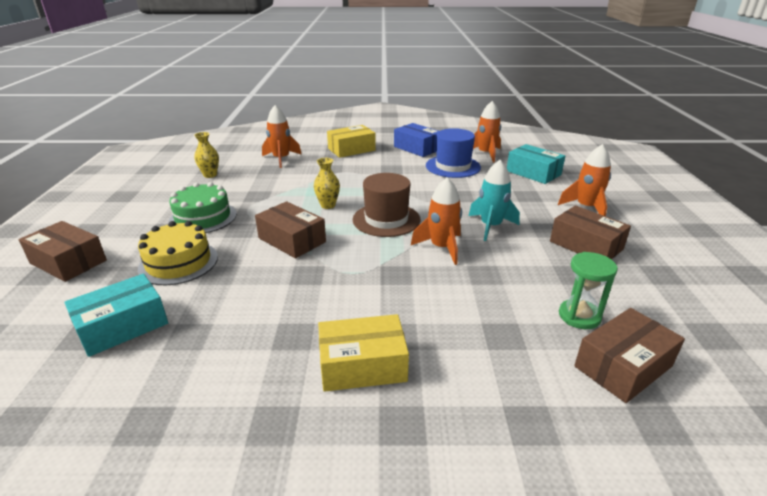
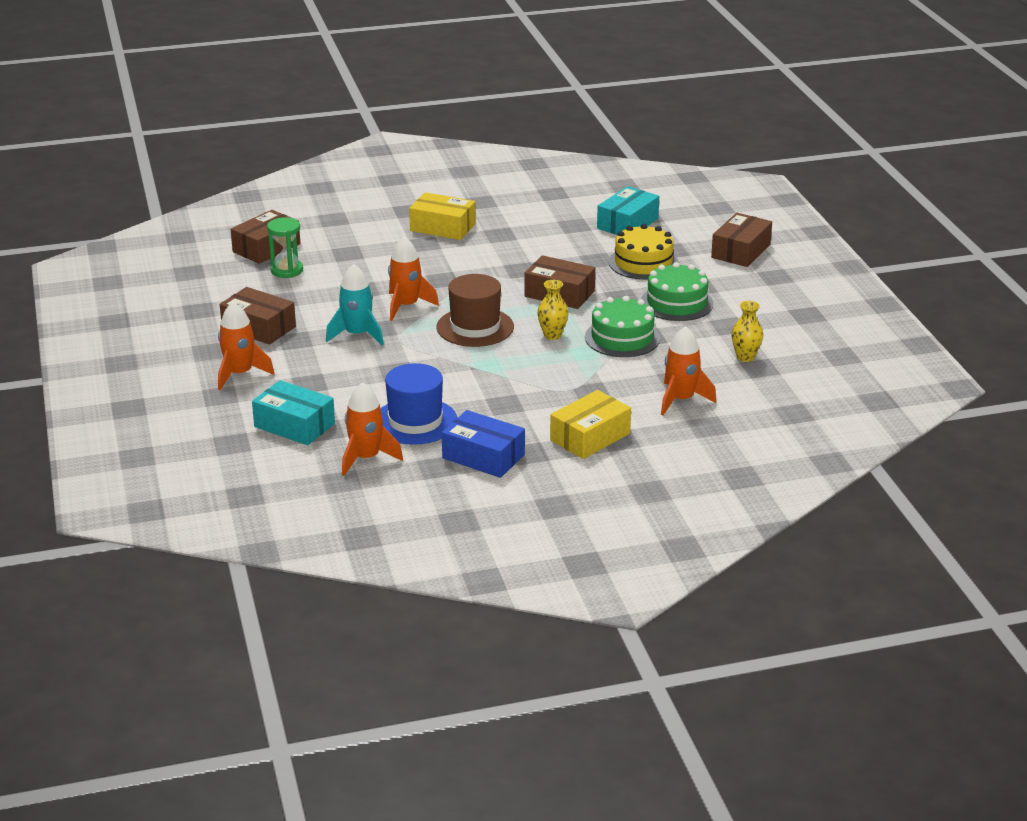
camera: 165 degrees right, 0 degrees up
brown box [18,221,107,282] -> brown box turned 75 degrees counterclockwise [711,213,772,267]
yellow box [318,314,409,392] -> yellow box turned 45 degrees clockwise [409,192,476,240]
none -> green cake [585,296,660,357]

